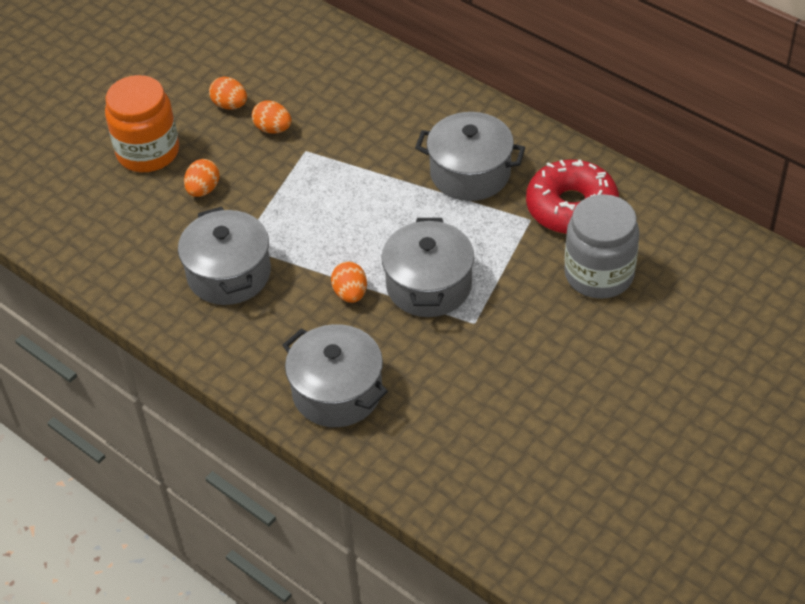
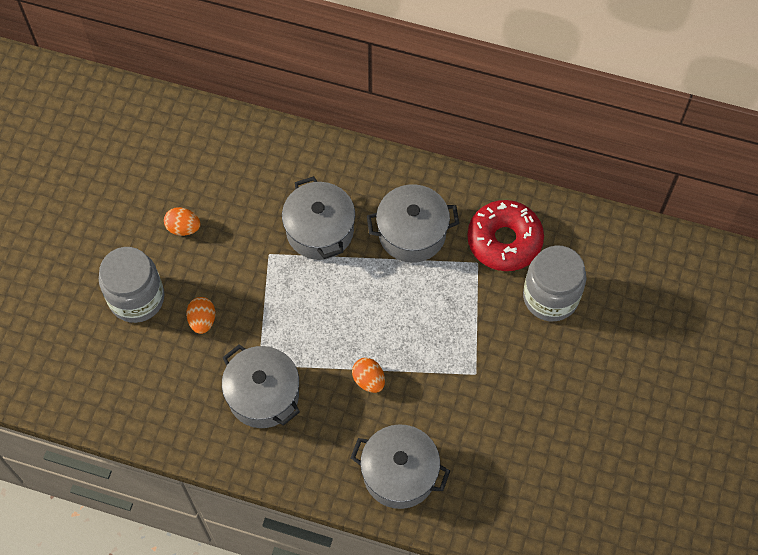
camera: 25 degrees left, 15 degrees up
orange jar [105,75,179,172] -> grey jar [99,247,164,323]
orange egg [252,100,291,134] -> none
grey pot [381,218,474,317] -> grey pot moved to [282,176,355,260]

